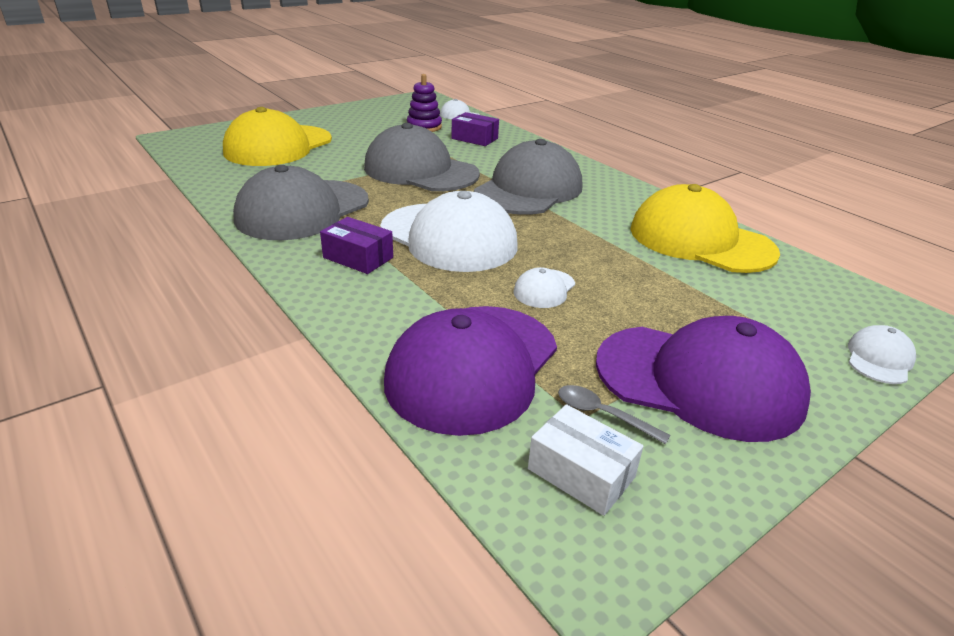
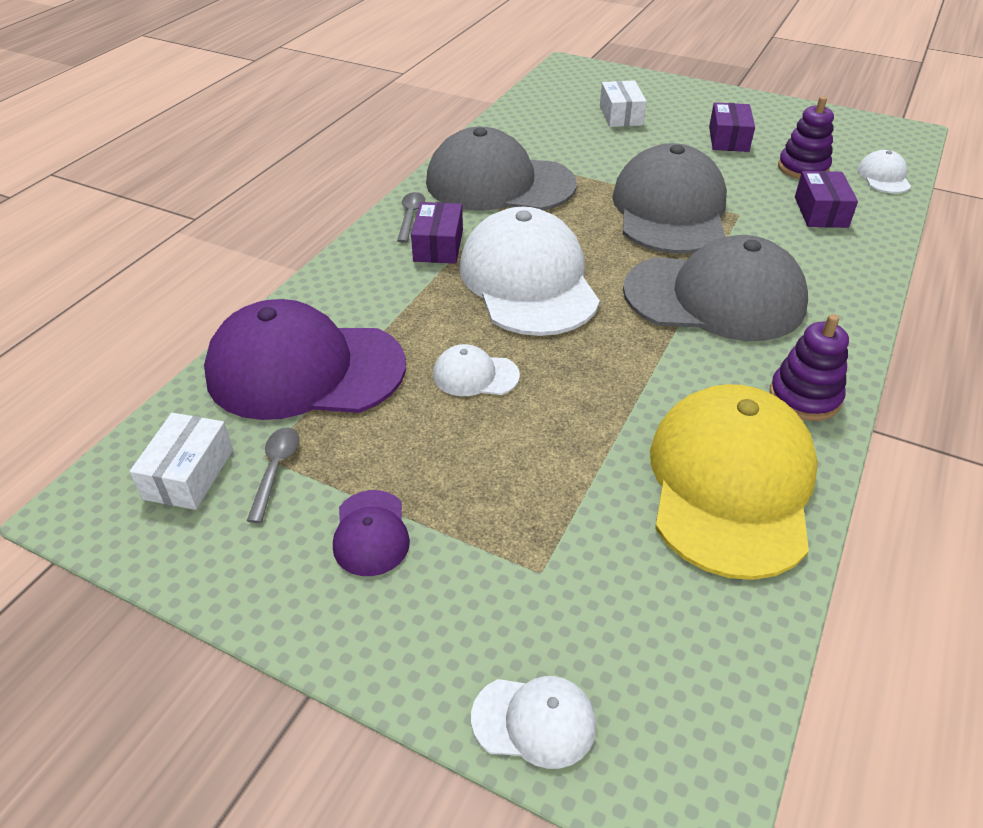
camera: 65 degrees right, 10 degrees up
yellow cap [223,107,332,166] -> white box [600,80,647,127]
white cap [380,191,518,272] -> white cap turned 150 degrees clockwise [459,207,600,336]
purple cap [596,316,811,442] -> purple cap [333,490,410,576], size x0.43
none -> grey spoon [397,192,425,243]
none -> purple box [709,102,755,152]
none -> purple stacking toy [769,314,849,421]

